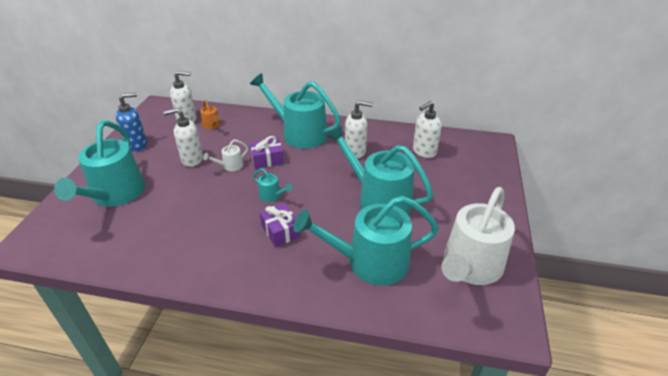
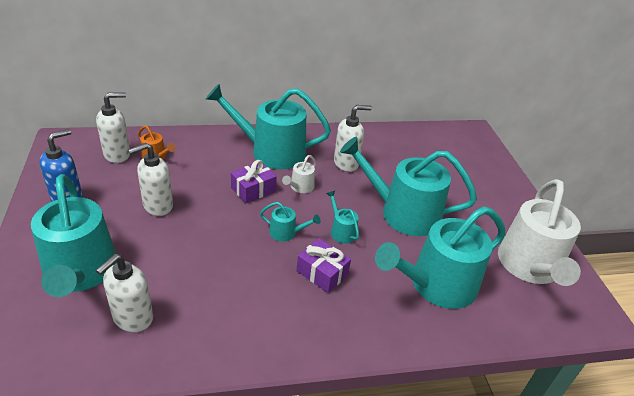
camera: 25 degrees left, 0 degrees up
white watering can [203,140,248,171] -> white watering can moved to [282,155,316,193]
white soap dispenser [413,101,442,158] -> white soap dispenser moved to [96,254,153,332]
none -> turquoise watering can [326,191,359,244]

